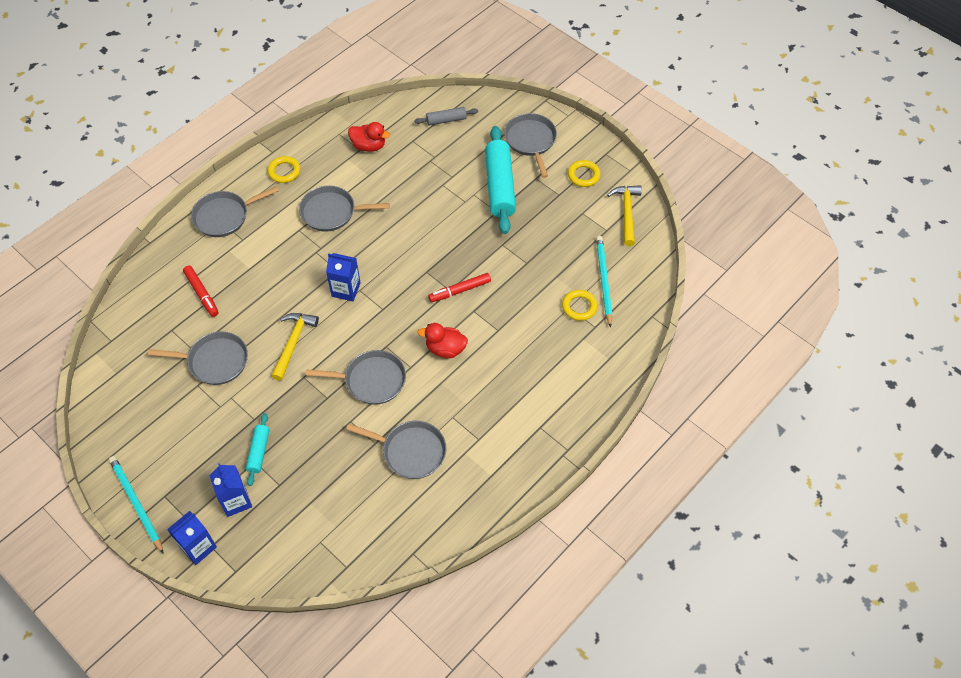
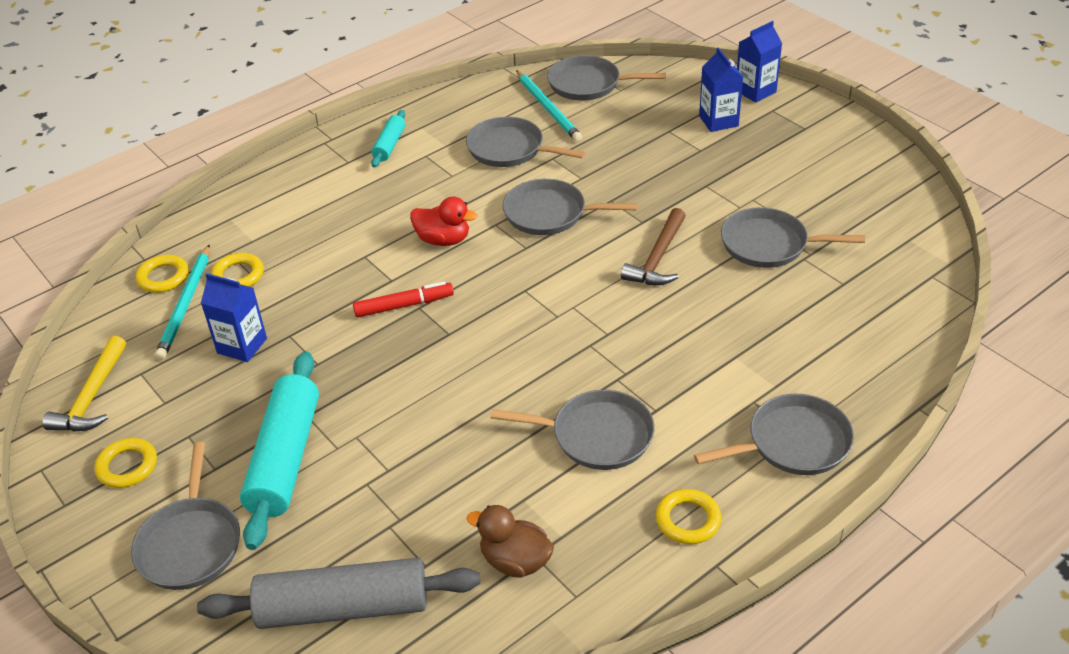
camera: 170 degrees left, 15 degrees down
turquoise pencil [109,456,164,554] -> turquoise pencil moved to [516,70,582,142]
red marker [183,265,219,317] -> none
turquoise rolling pin [246,413,270,486] -> turquoise rolling pin moved to [371,110,405,167]
yellow hammer [272,313,319,381] -> brown hammer [621,208,686,285]
blue carton [326,253,361,301] -> blue carton moved to [201,273,267,362]
red duck [348,122,390,152] -> brown duck [467,505,554,578]
grey rolling pin [414,107,478,126] -> grey rolling pin [197,558,480,629], size x1.98
none -> yellow ring [136,255,189,293]
none -> grey pan [547,55,666,101]

